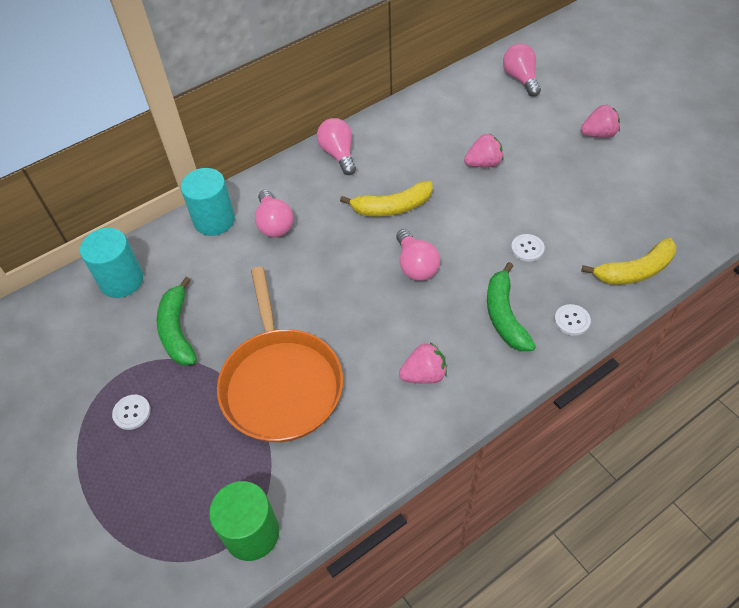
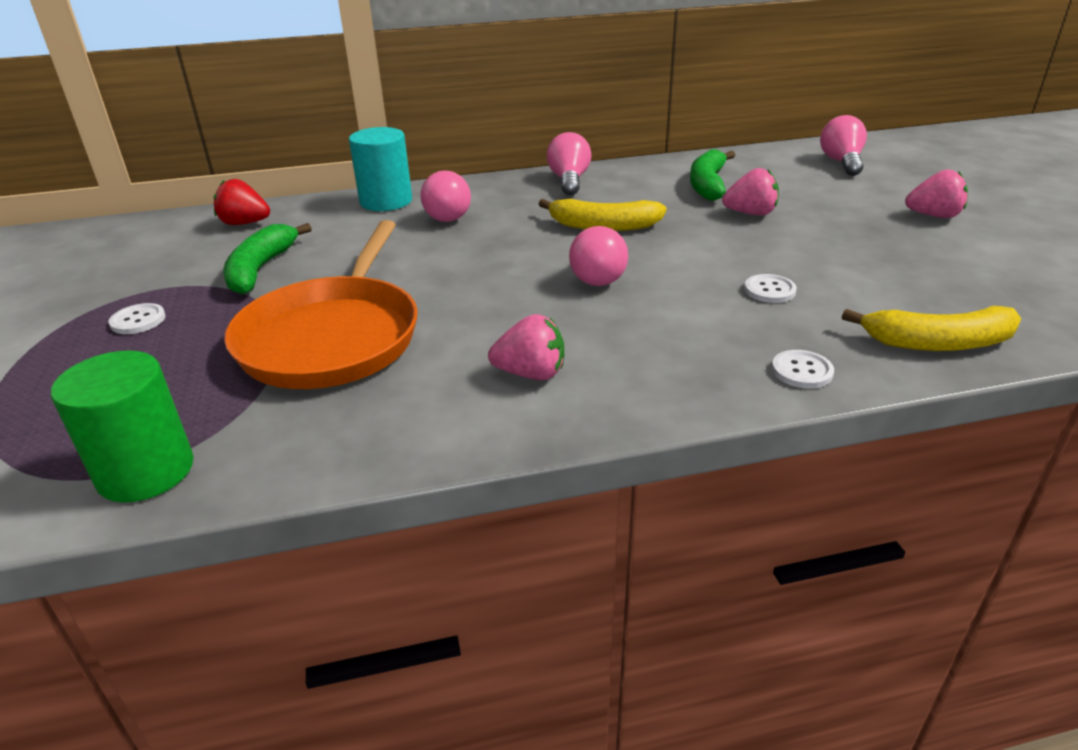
camera: 20 degrees right, 20 degrees down
turquoise cylinder [80,228,143,298] -> red strawberry [214,179,270,225]
green banana [487,262,536,351] -> green banana moved to [690,149,735,201]

